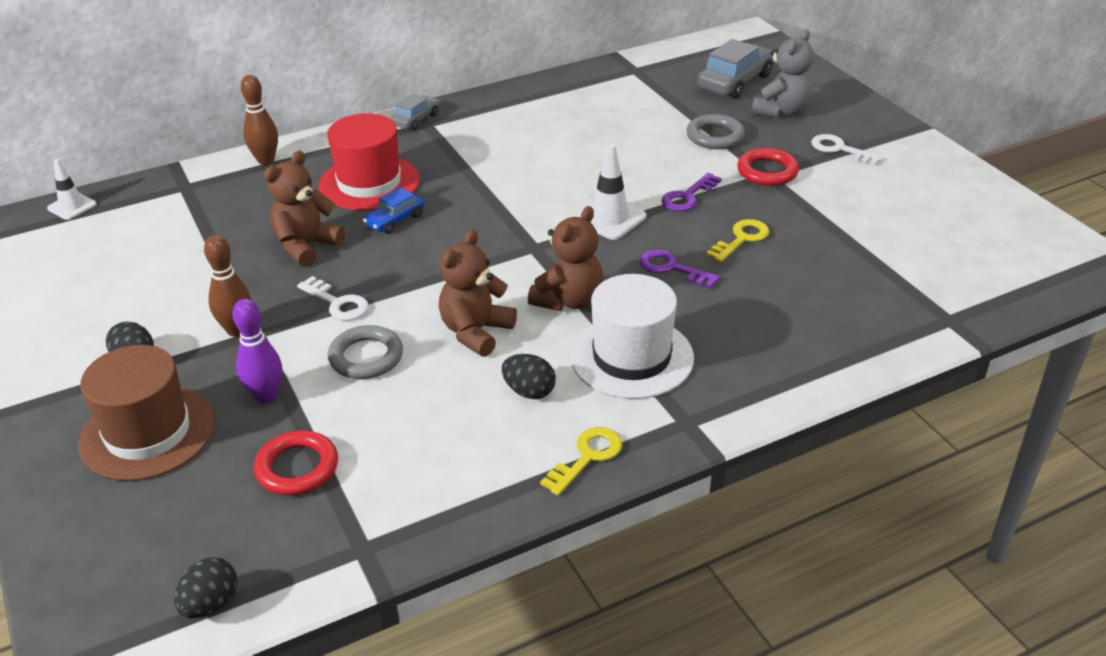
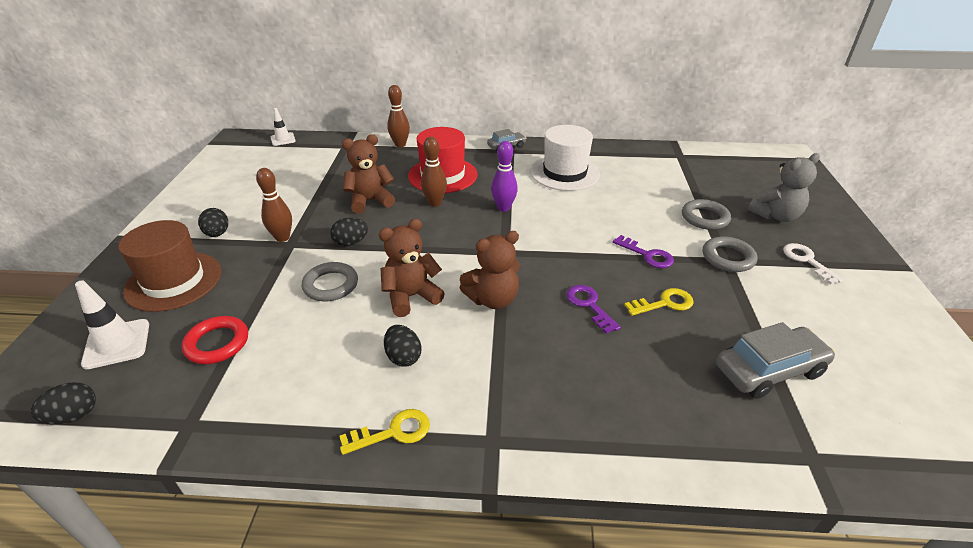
camera: 30 degrees right, 0 degrees up
purple bowling pin [232,299,282,404] -> purple bowling pin moved to [491,141,518,212]
white key [297,276,369,321] -> black egg [330,218,368,246]
blue car [363,187,424,234] -> brown bowling pin [421,137,447,207]
white hat [570,274,694,399] -> white hat moved to [531,125,600,191]
white traffic cone [574,144,646,240] -> white traffic cone moved to [75,280,149,369]
purple key [662,173,722,212] -> purple key turned 120 degrees counterclockwise [613,235,674,268]
grey car [698,39,774,99] -> grey car moved to [716,322,835,399]
red ring [737,148,799,186] -> grey ring [703,236,758,272]

